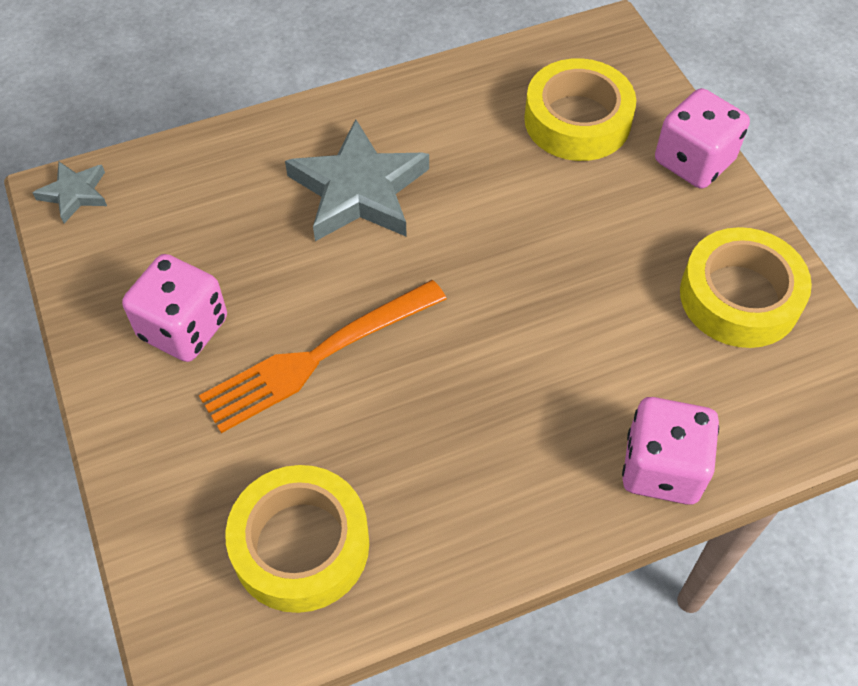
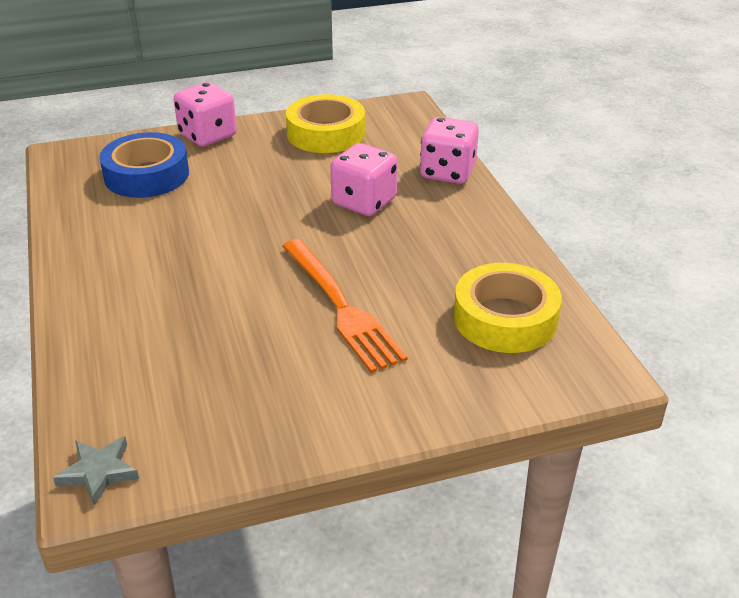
camera: 85 degrees left, 20 degrees down
pink dice [122,254,227,362] -> pink dice moved to [330,143,397,216]
grey star [285,119,429,241] -> none
yellow tape [524,58,636,161] -> blue tape [99,132,189,198]

